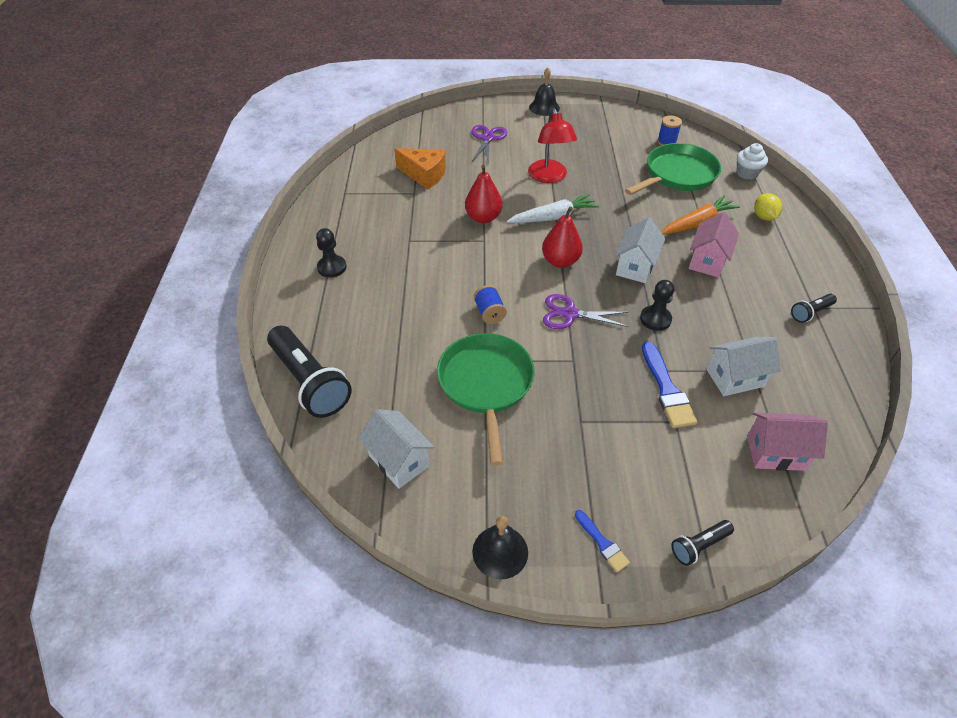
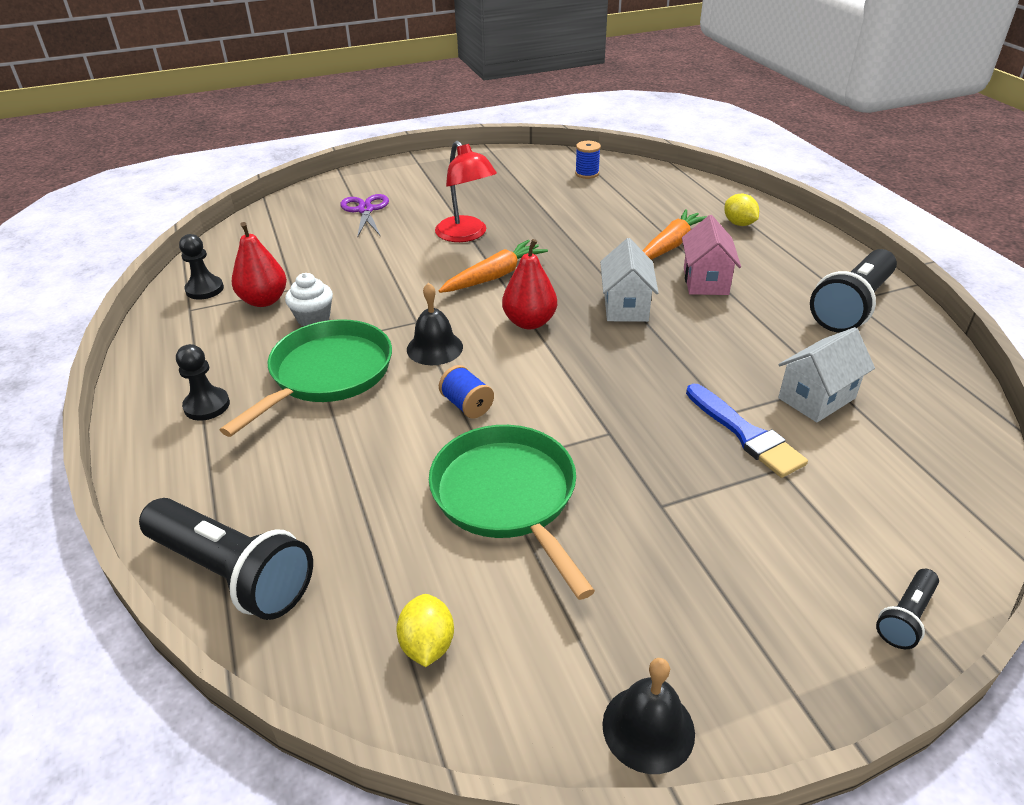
camera: 20 degrees left, 10 degrees down
white house [358,409,434,489] -> yellow lemon [396,594,454,667]
orange cheese [394,148,446,190] -> none
red pear [465,164,502,223] -> red pear moved to [232,222,287,307]
white carrot [507,194,599,223] -> orange carrot [439,240,548,293]
black bell [529,67,560,116] -> black bell moved to [407,283,463,365]
purple scissors [543,294,629,329] -> none
blue brush [575,510,630,572] -> none
green pan [625,143,721,195] -> green pan moved to [220,319,392,437]
black pawn [640,280,674,331] -> black pawn moved to [179,234,224,300]
white cupcake [737,143,768,180] -> white cupcake moved to [285,273,333,326]
pink house [747,412,828,471] -> none
black flashlight [791,294,837,323] -> black flashlight [810,249,897,333], size x2.11

